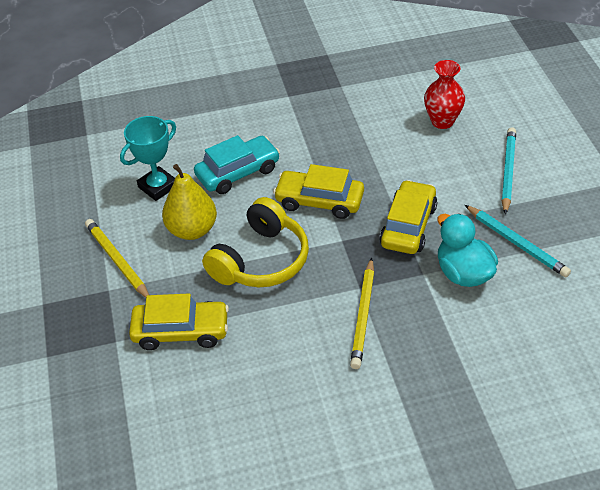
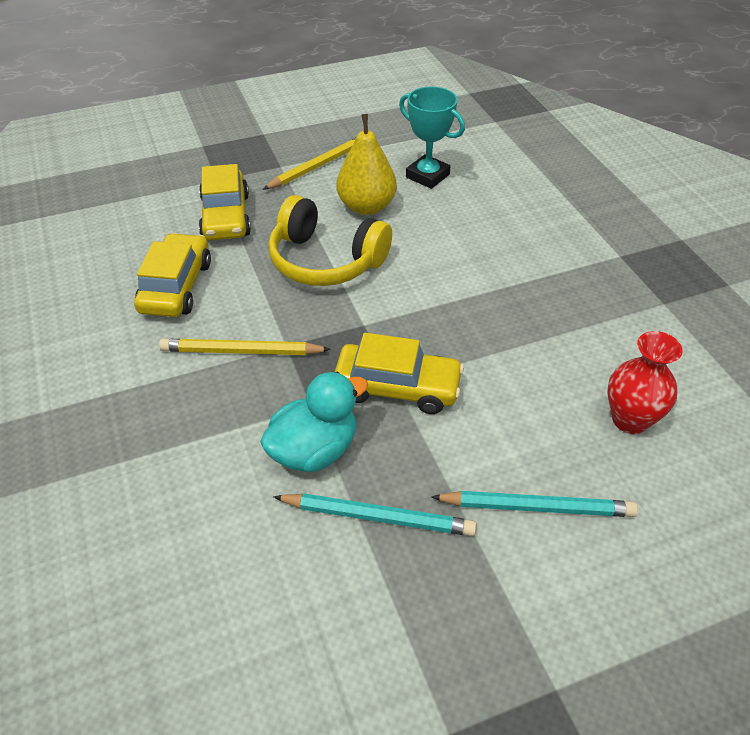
camera: 80 degrees right, 0 degrees up
turquoise car [194,135,280,194] -> none
yellow car [273,164,364,219] -> yellow car moved to [134,233,211,317]
turquoise pencil [465,205,571,277] -> turquoise pencil turned 120 degrees counterclockwise [273,493,477,536]

